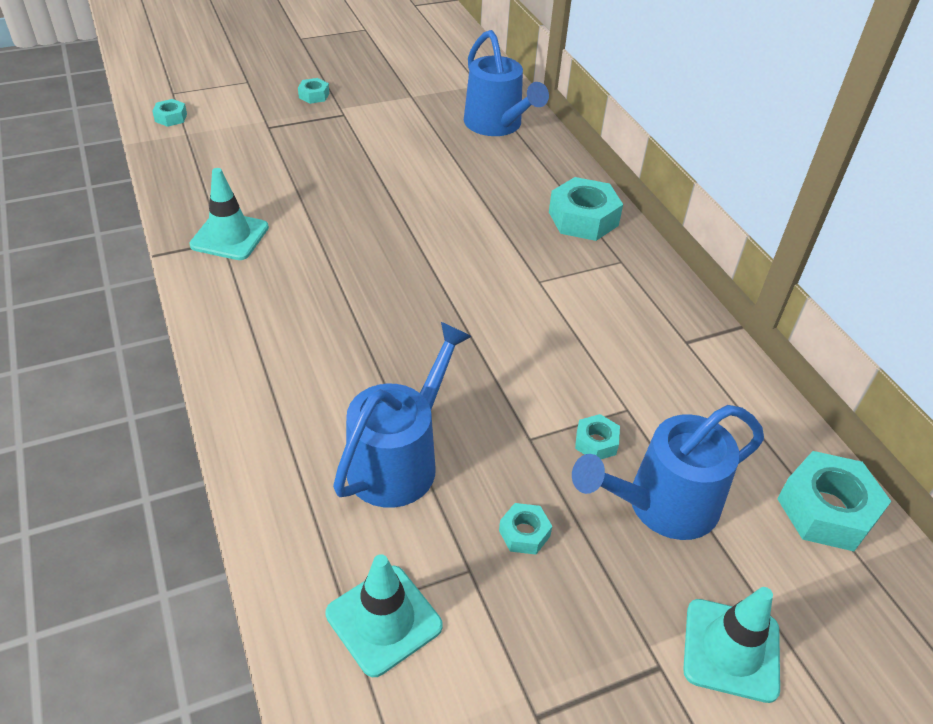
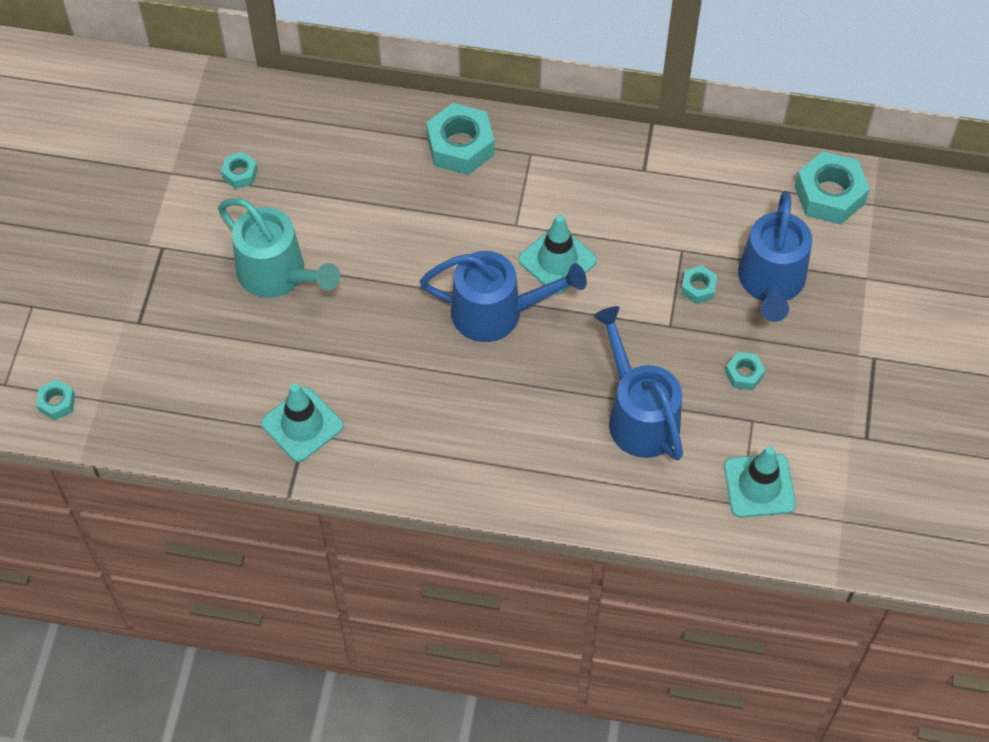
camera: 55 degrees left, 15 degrees up
turquoise nut [298,78,329,104] -> turquoise nut moved to [221,152,258,189]
blue watering can [464,30,549,136] -> blue watering can moved to [420,251,587,342]
turquoise traffic cone [683,587,780,703] -> turquoise traffic cone moved to [518,215,597,294]
none -> turquoise watering can [218,198,340,298]

